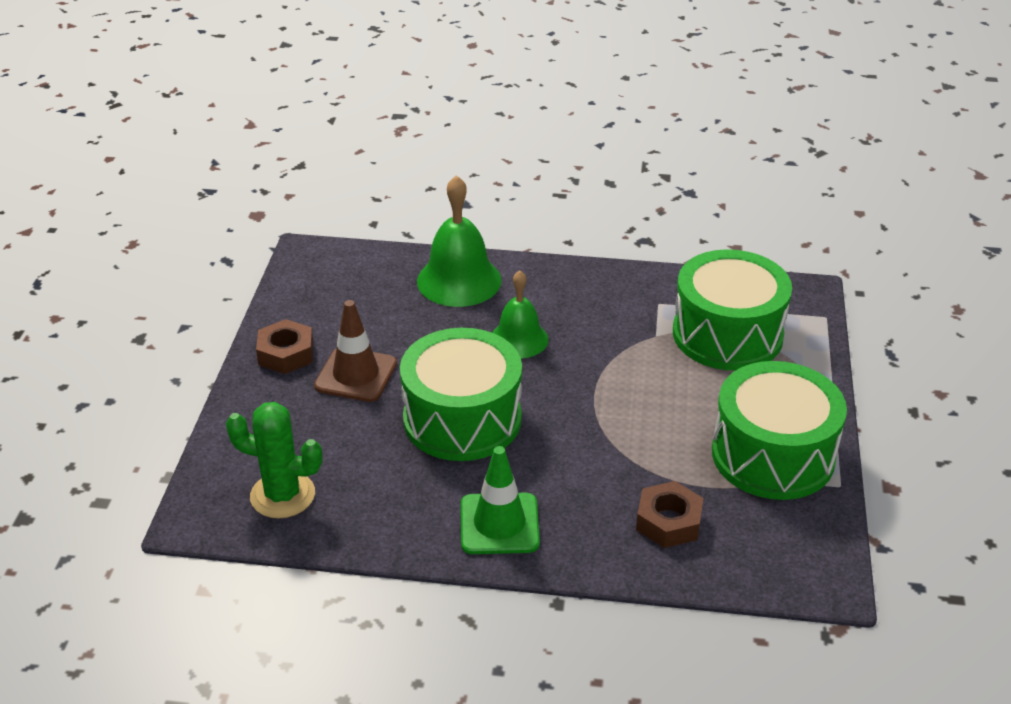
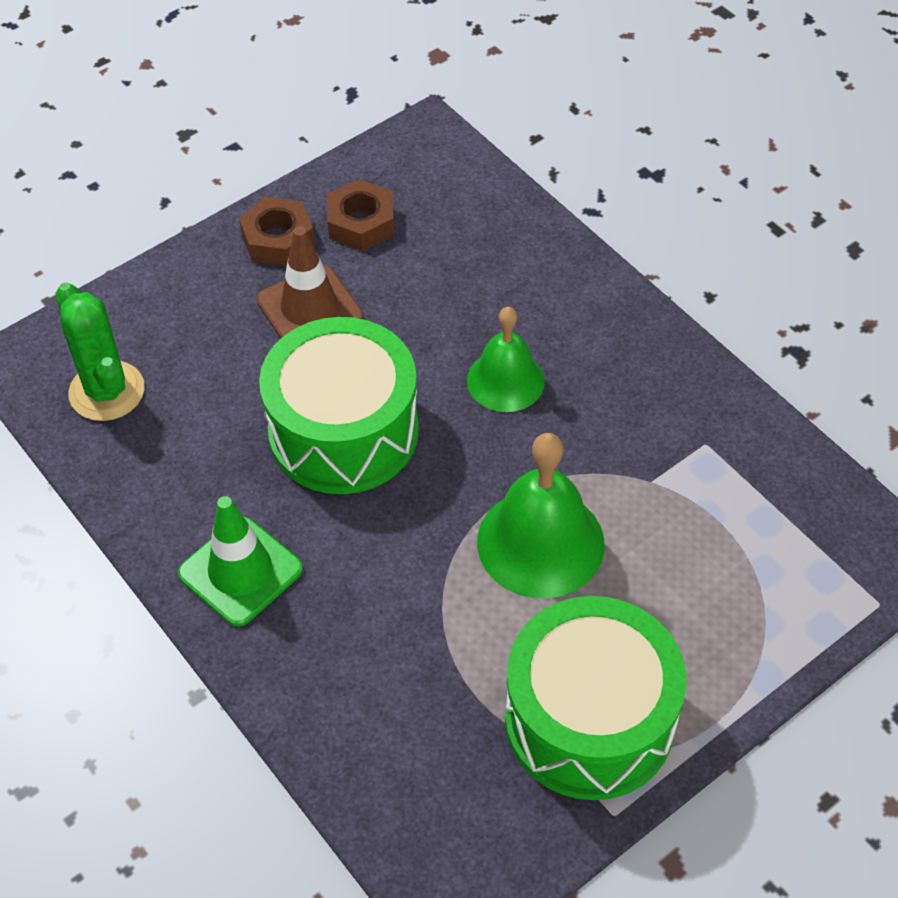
camera: 45 degrees right, 15 degrees up
green bell [417,175,501,307] -> green bell moved to [477,433,605,599]
brown nut [636,481,704,548] -> brown nut moved to [327,179,394,251]
green drum [673,249,792,371] -> none

